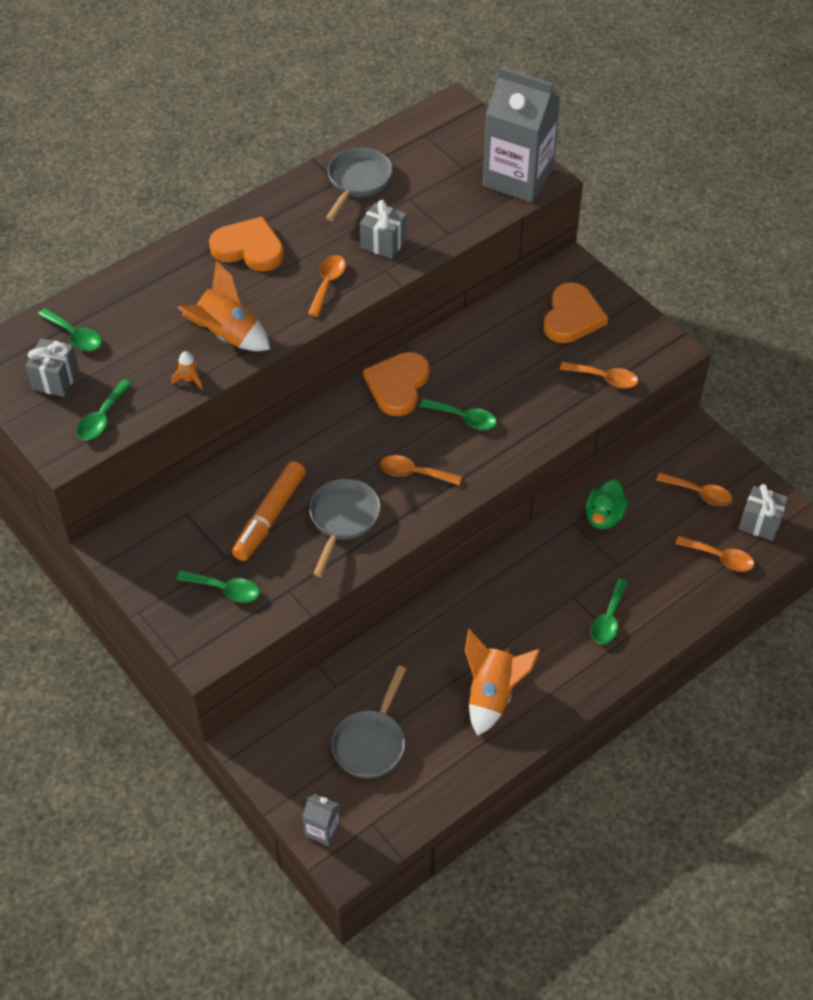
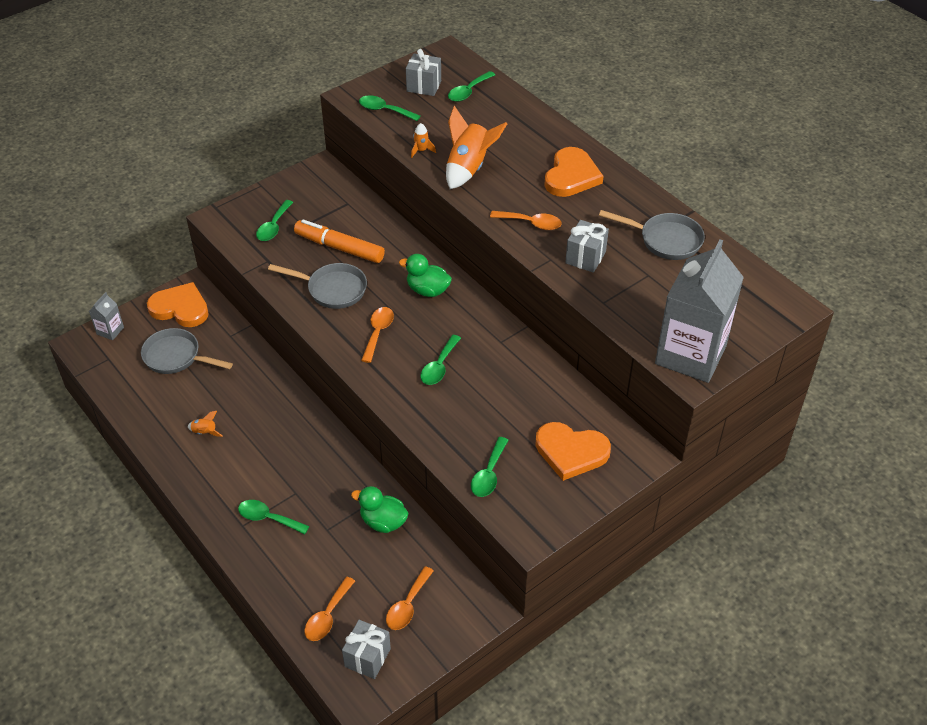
camera: 90 degrees right, 5 degrees down
orange heart [363,352,430,416] -> orange heart moved to [147,282,209,327]
orange rocket [465,629,540,736] -> orange rocket [188,411,223,437], size x0.45
orange spoon [560,362,638,388] -> green spoon [471,437,508,497]
none -> green duck [399,254,452,297]

